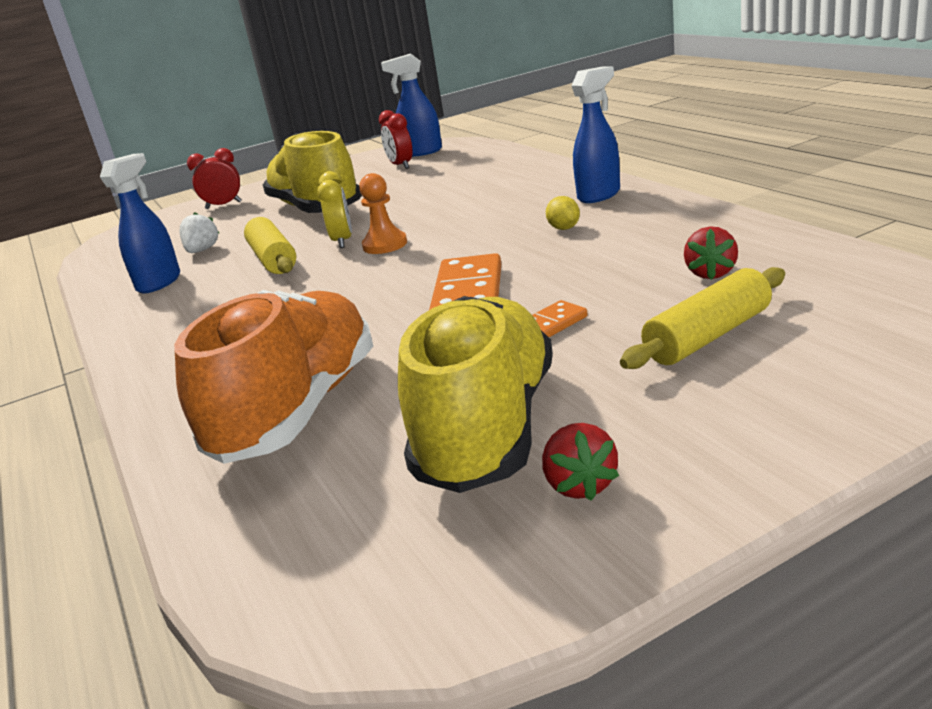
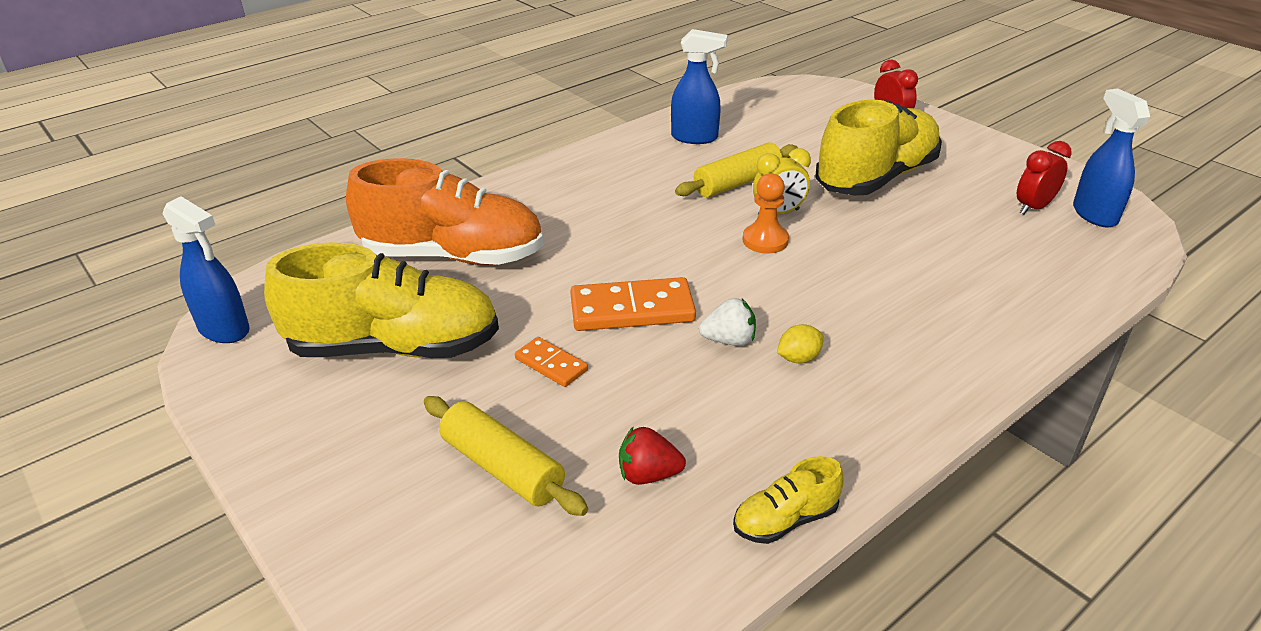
camera: 75 degrees right, 10 degrees up
white strawberry [179,212,219,253] -> white strawberry moved to [699,298,756,346]
red strawberry [542,423,619,501] -> none
blue spray bottle [571,66,620,203] -> blue spray bottle moved to [163,196,250,343]
none -> yellow shoe [733,456,843,544]

